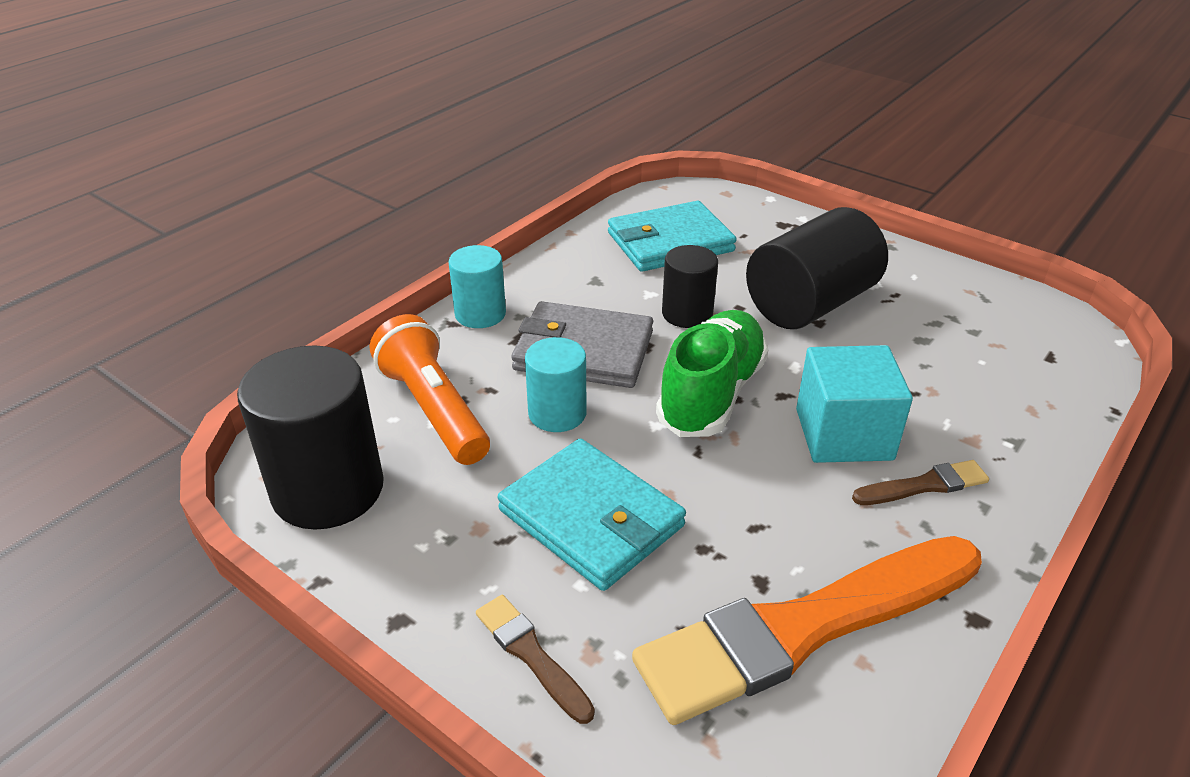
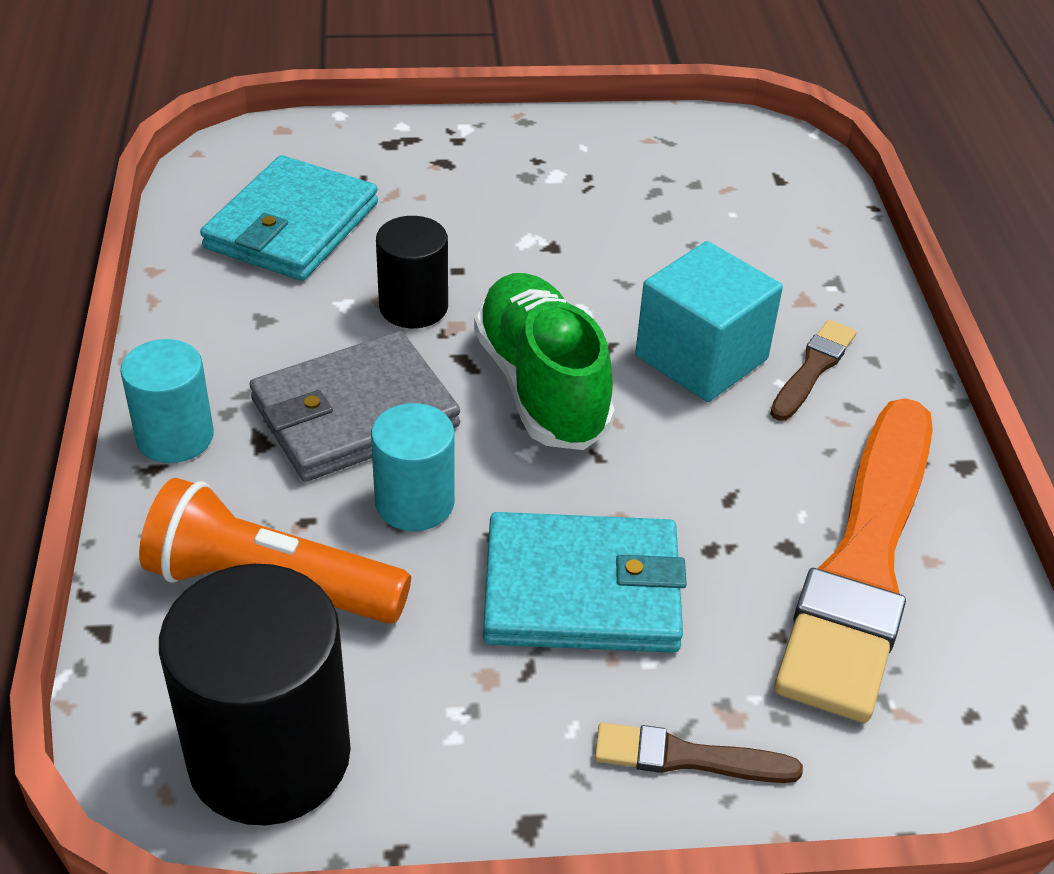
camera: 45 degrees left, 5 degrees up
black cylinder [746,207,888,329] -> none

